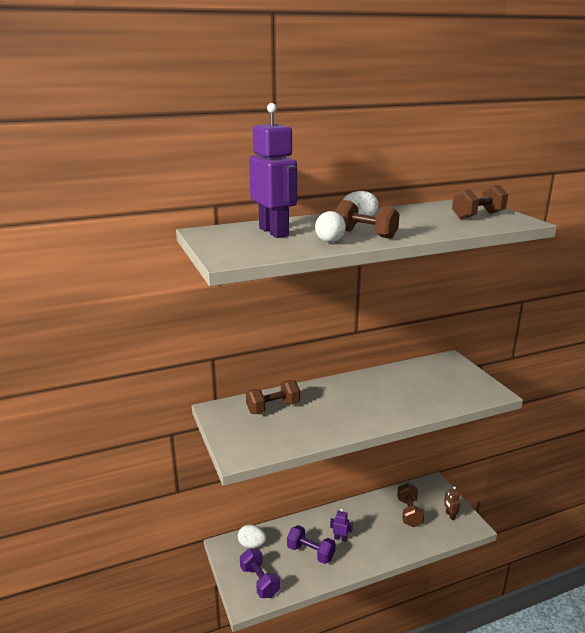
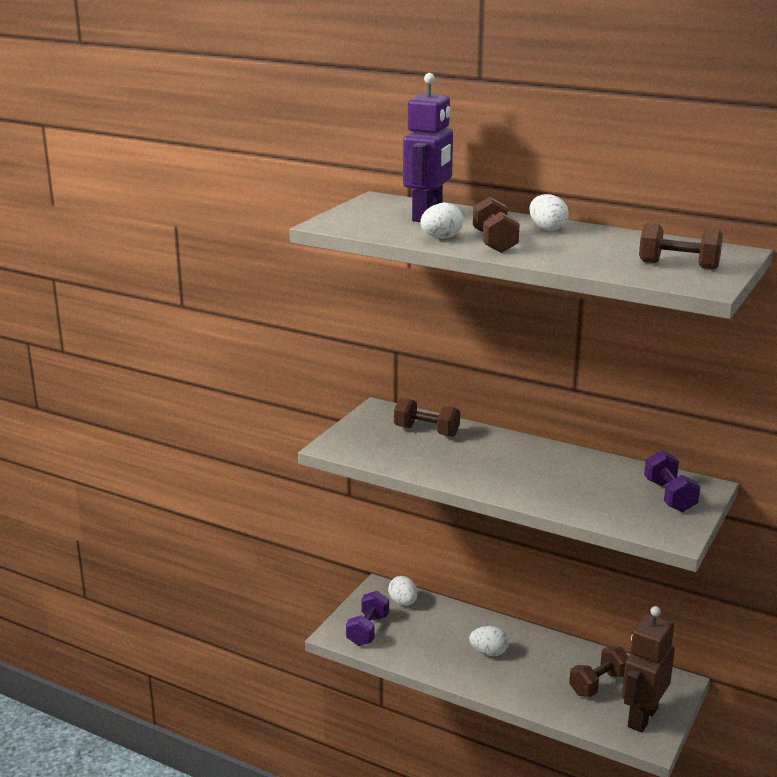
camera: 50 degrees right, 0 degrees up
purple dumbbell [287,525,336,564] -> purple dumbbell moved to [644,450,700,512]
purple robot [330,509,353,542] -> white egg [469,626,509,656]
brown robot [444,486,460,520] -> brown robot [622,606,675,732], size x2.36

